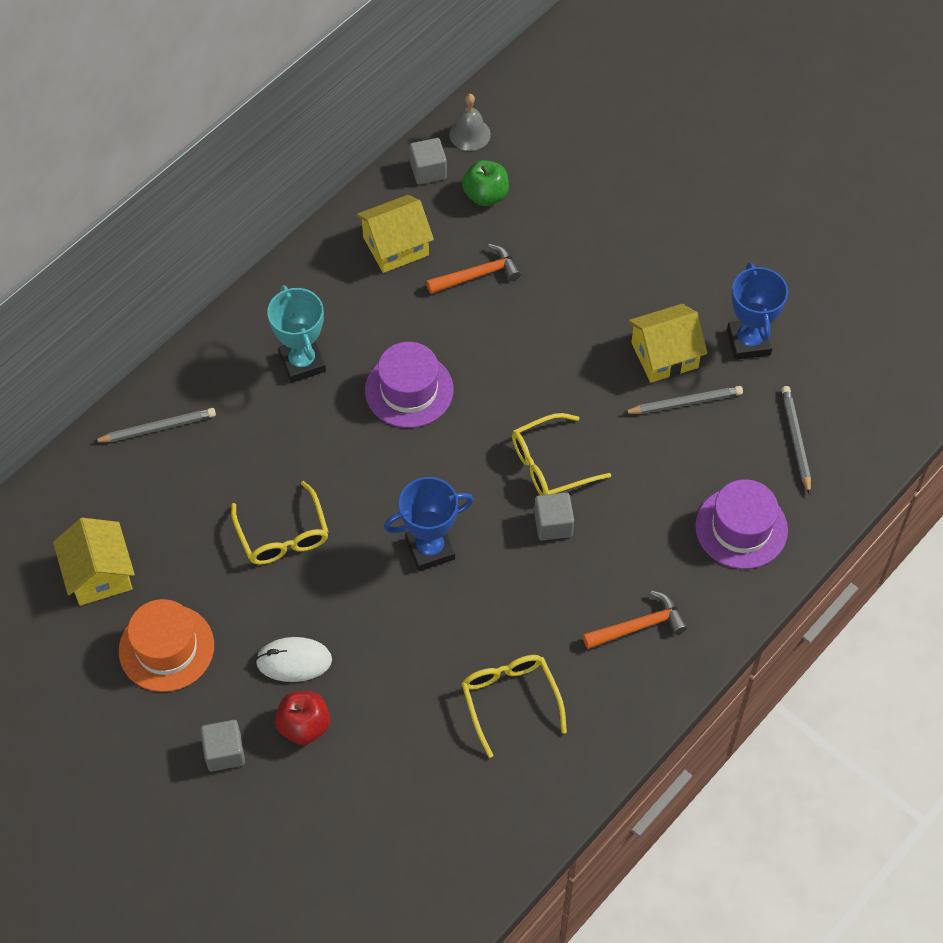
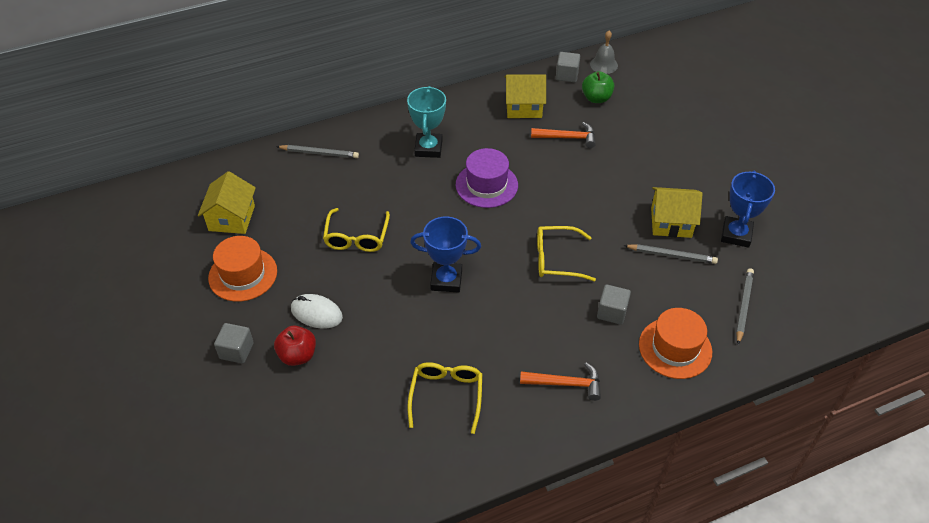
camera: 25 degrees right, 10 degrees down
grey cube [534,492,574,540] -> grey cube moved to [597,285,631,325]
purple hat [695,479,788,569] -> orange hat [639,308,712,379]

